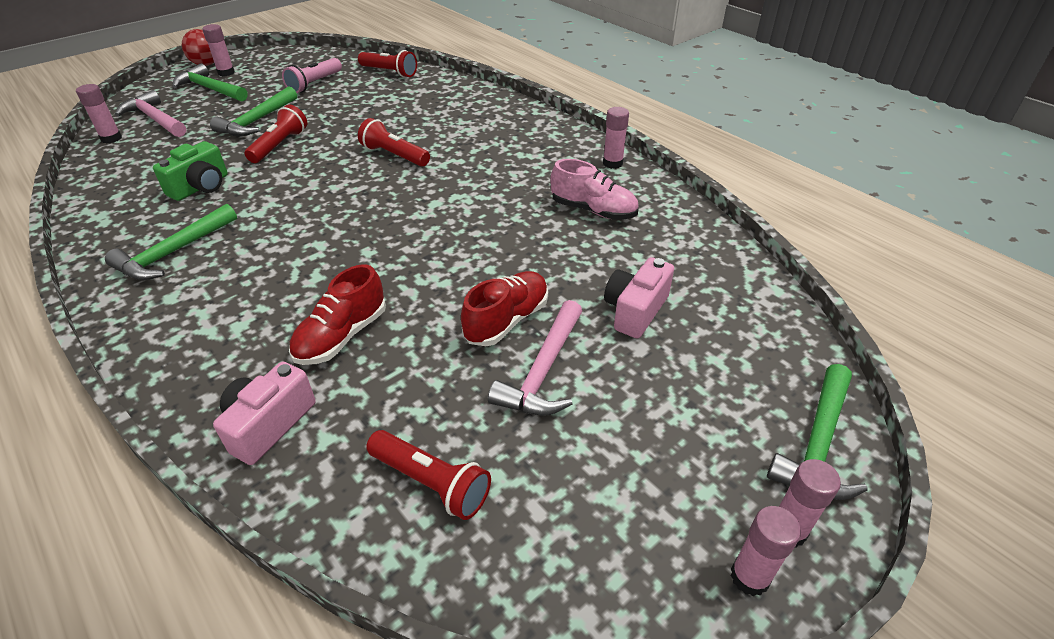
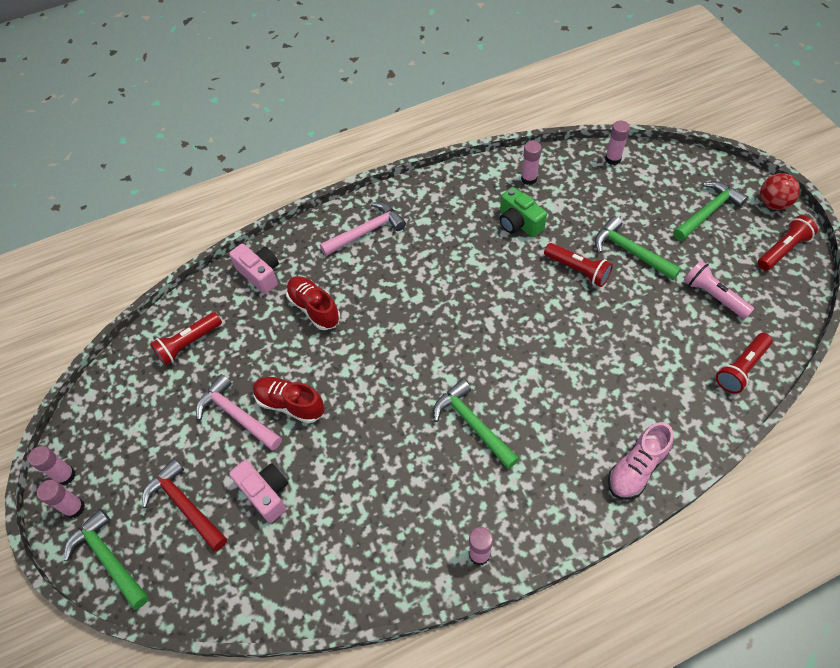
camera: 110 degrees right, 15 degrees up
green hammer [105,204,237,280] -> green hammer moved to [433,379,519,469]
pink hammer [115,90,186,137] -> pink hammer moved to [320,202,406,256]
pink glue stick [202,24,235,76] -> pink glue stick moved to [521,141,542,185]
red flashlight [358,118,430,167] -> red flashlight moved to [758,215,818,271]
red shoe [461,271,548,346] -> red shoe turned 150 degrees clockwise [253,377,325,424]
pink shoe [550,159,639,220] -> pink shoe moved to [608,422,674,499]
none -> red hammer [142,458,227,551]

